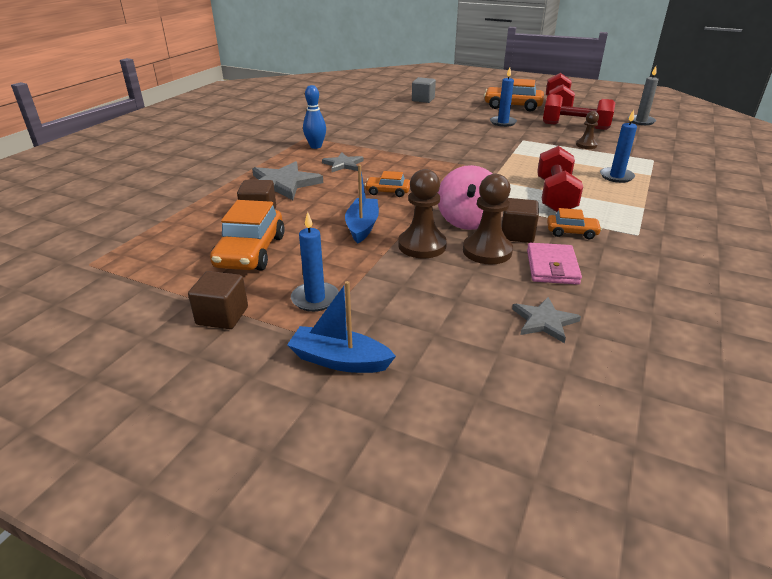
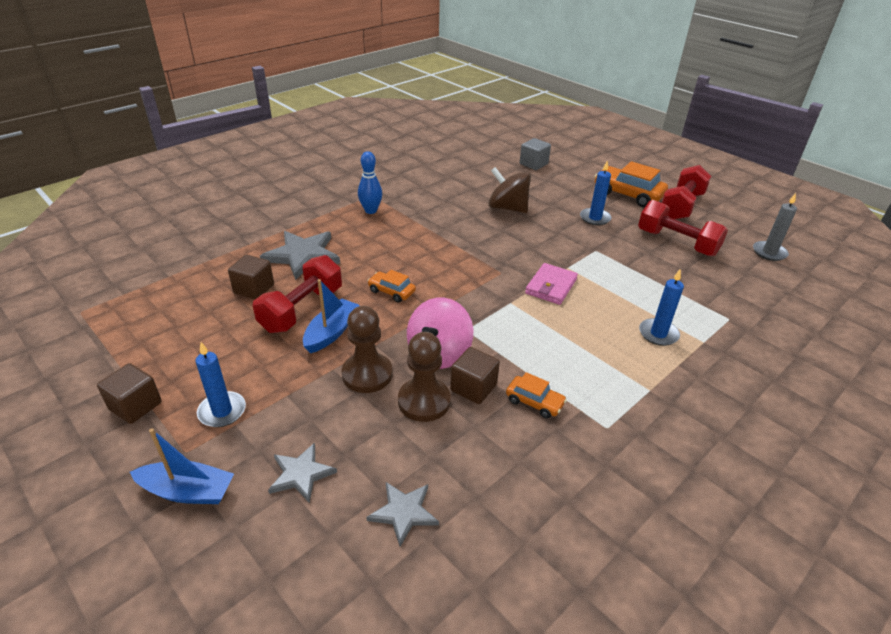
camera: 20 degrees right, 5 degrees up
orange car [210,200,285,271] -> none
blue boat [287,281,396,373] -> blue boat turned 150 degrees clockwise [130,428,234,504]
grey star [322,153,364,172] -> grey star moved to [268,443,337,503]
pink wallet [527,243,582,285] -> pink wallet moved to [525,263,578,305]
red dumbbell [537,146,583,212] -> red dumbbell moved to [253,255,342,333]
brown pawn [576,111,599,149] -> none
none -> brown spinning top [488,167,531,213]

